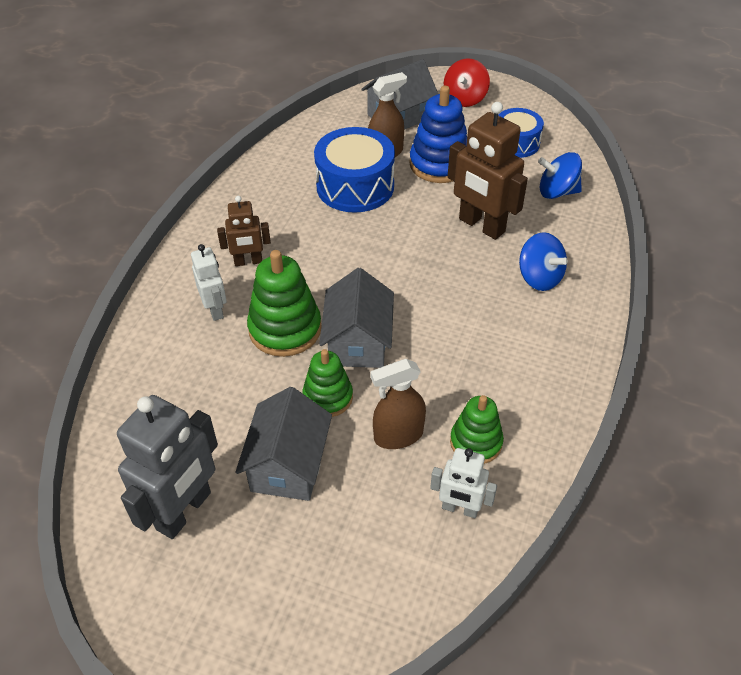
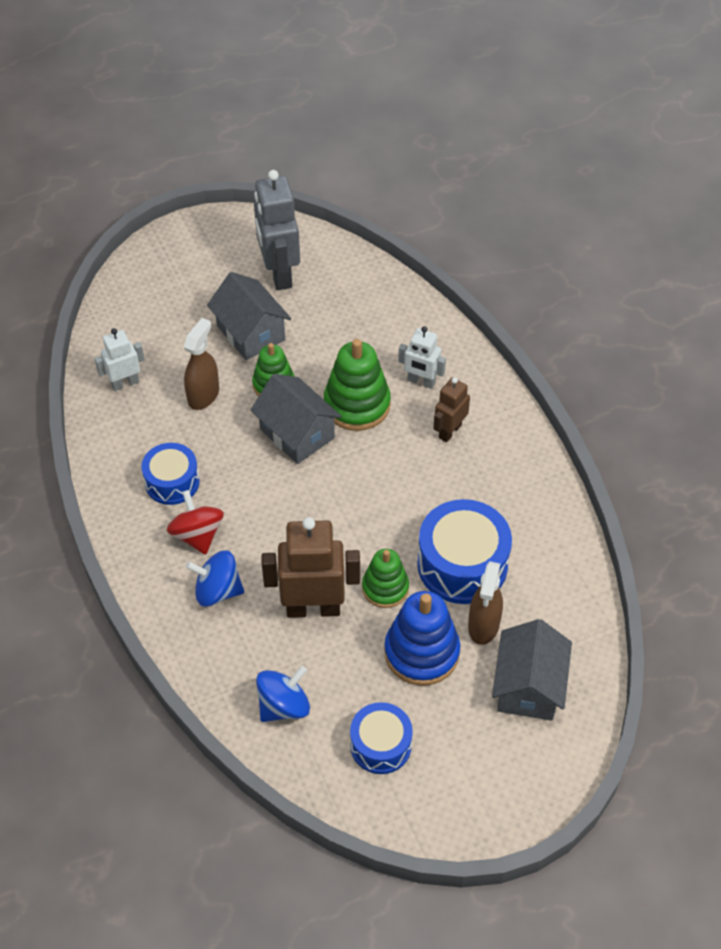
camera: 135 degrees right, 5 degrees up
red spinning top [444,58,490,107] -> red spinning top moved to [167,490,224,555]
green stacking toy [450,395,504,464] -> green stacking toy moved to [362,549,409,608]
none -> blue drum [141,443,199,505]

